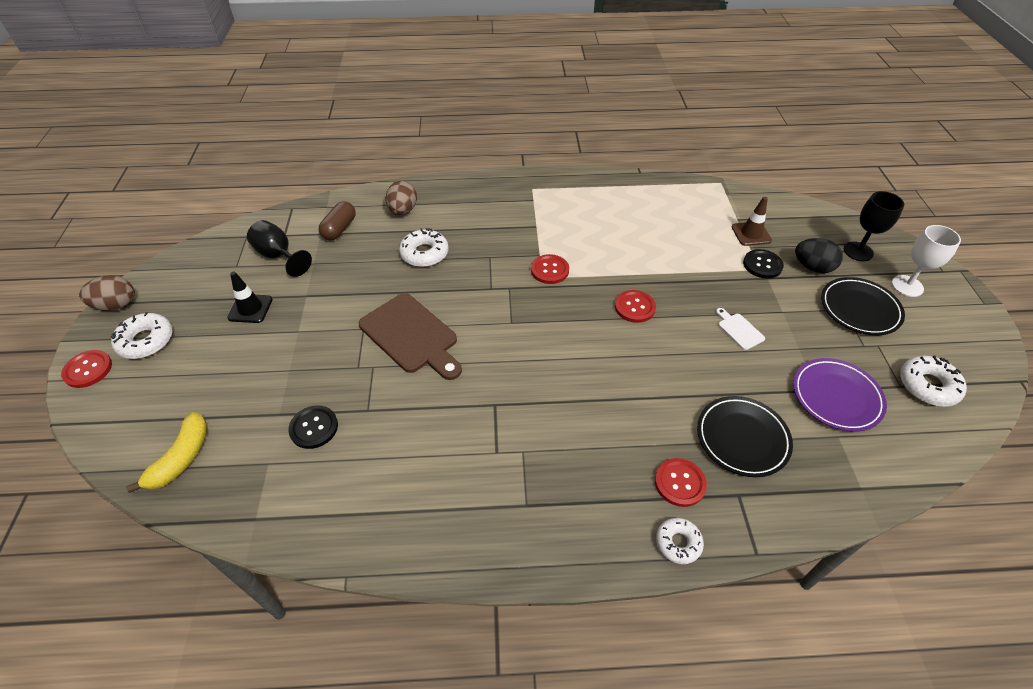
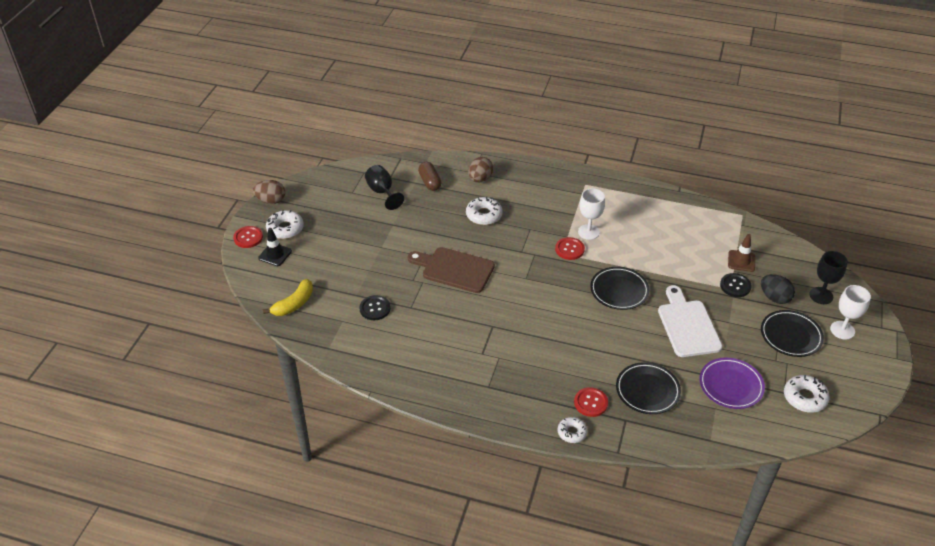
camera: 20 degrees right, 5 degrees down
black traffic cone [227,271,273,323] -> black traffic cone moved to [258,228,292,266]
brown capsule [319,201,356,240] -> brown capsule turned 60 degrees counterclockwise [418,162,442,191]
brown cutting board [359,293,462,380] -> brown cutting board turned 135 degrees clockwise [408,247,495,293]
red button [615,290,656,323] -> black plate [590,267,649,310]
white cutting board [716,308,765,350] -> white cutting board [658,285,722,357], size x2.20
none -> white goblet [578,188,605,240]

